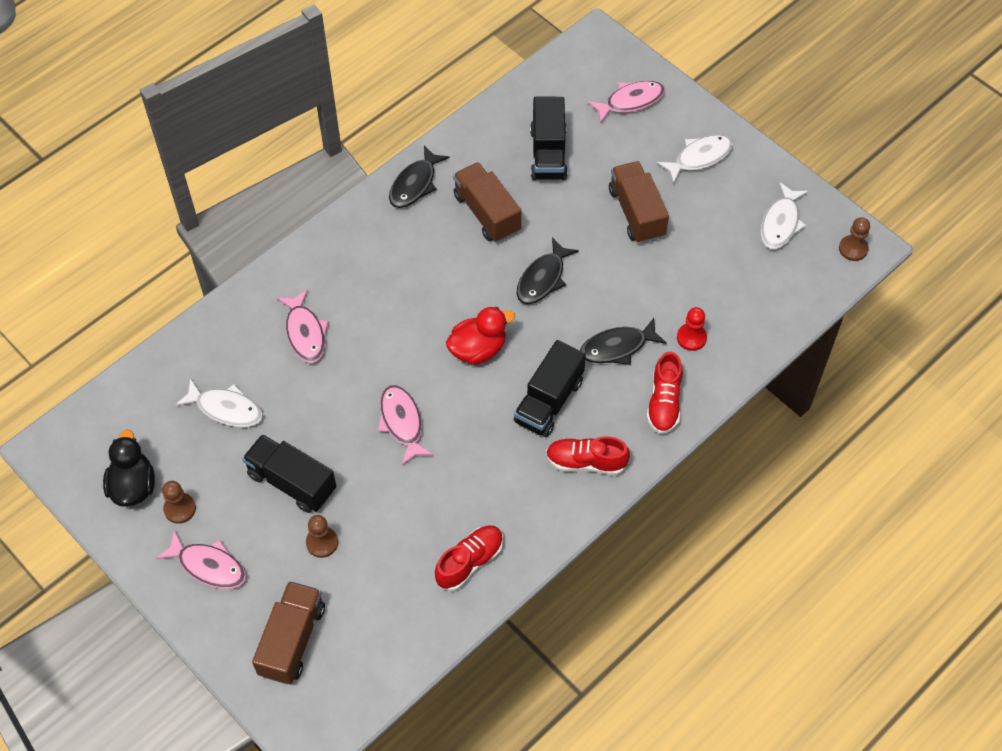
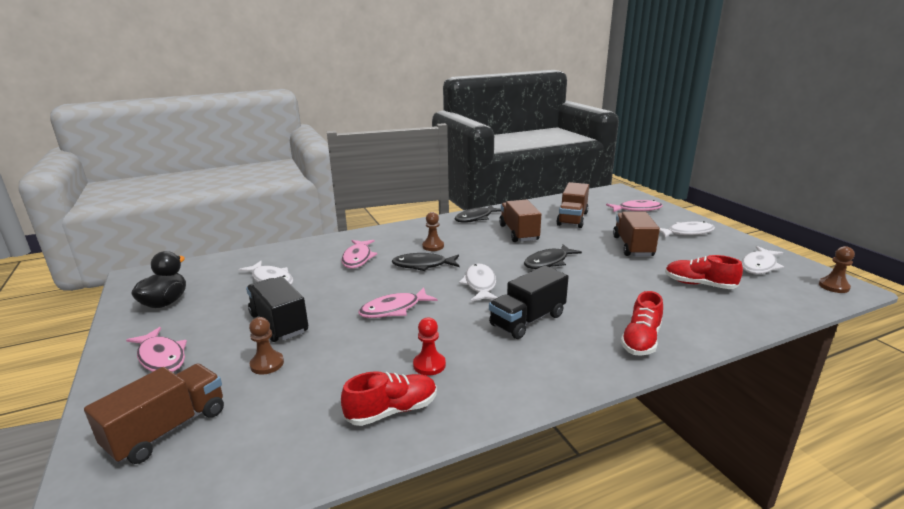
camera: 20 degrees right, 35 degrees down
brown pawn [162,481,196,524] -> brown pawn moved to [422,212,444,251]
pink fish [378,385,434,465] -> pink fish turned 120 degrees counterclockwise [358,287,438,318]
red duck [446,307,515,365] -> white fish [459,264,498,302]
black truck [530,97,568,180] -> brown truck [556,182,589,228]
red shoe [546,436,630,475] -> red shoe moved to [665,255,743,289]
black fish [580,318,667,365] -> black fish moved to [392,253,460,271]
red pawn [677,307,707,351] -> red pawn moved to [413,317,446,376]

